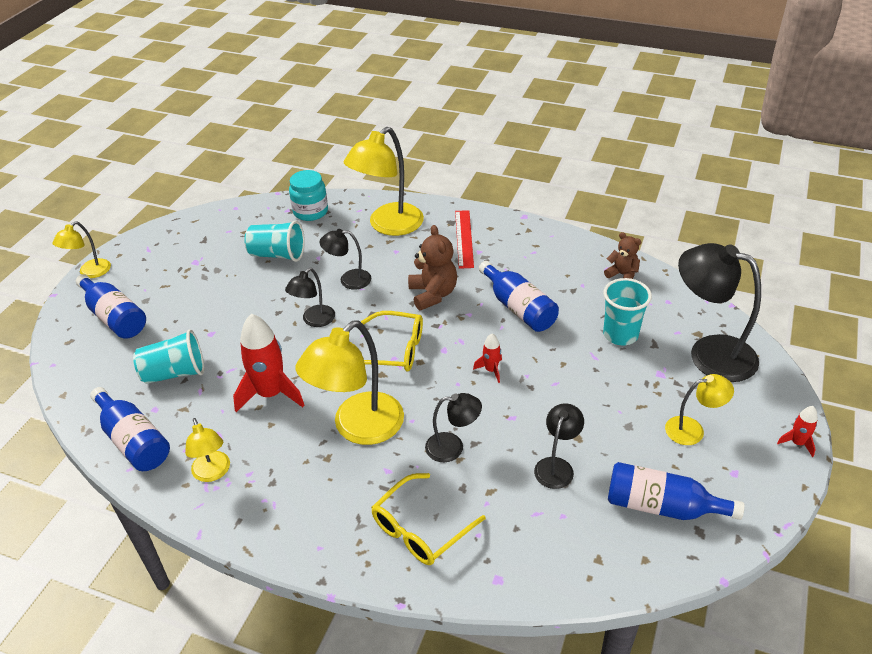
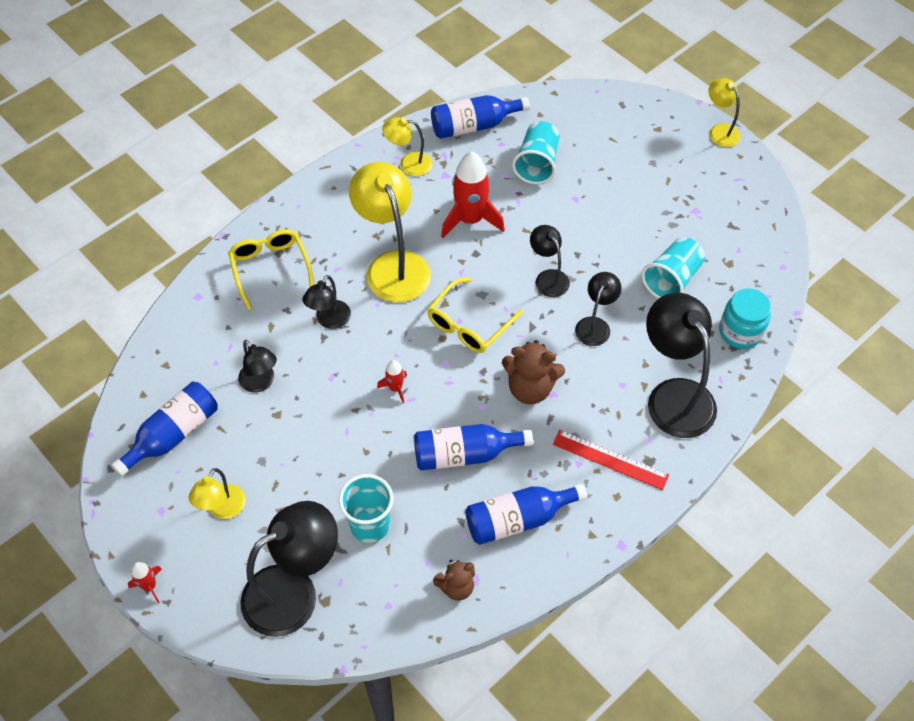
camera: 115 degrees right, 15 degrees up
blue bottle [76,274,146,339] -> blue bottle moved to [465,484,587,545]
yellow lamp [344,127,424,236] -> black lamp [646,293,717,438]

